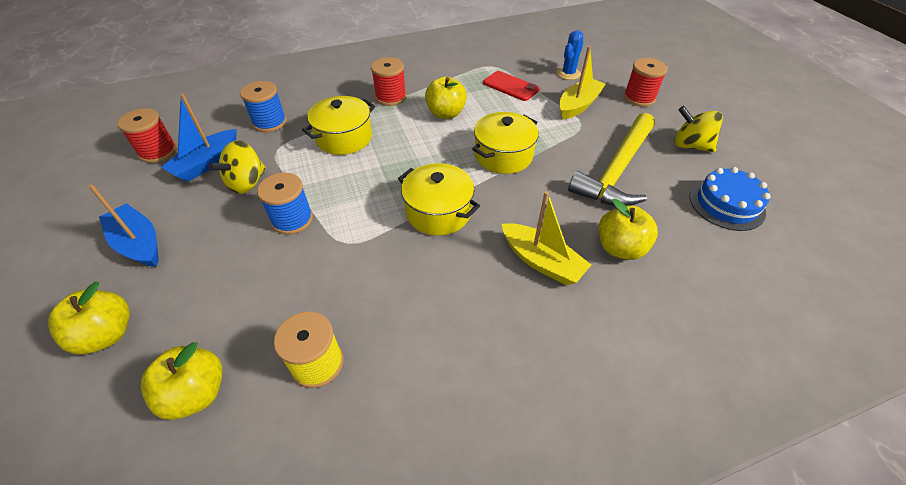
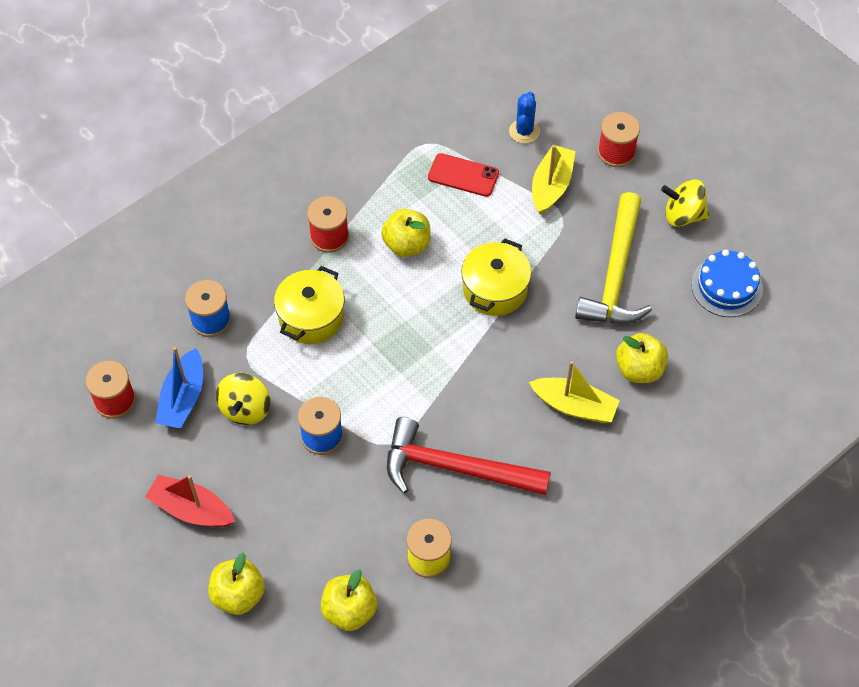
camera: 20 degrees left, 10 degrees up
blue boat [88,184,159,267] -> red boat [145,475,235,527]
yellow pot [398,163,480,236] -> none
none -> red hammer [387,417,551,495]

